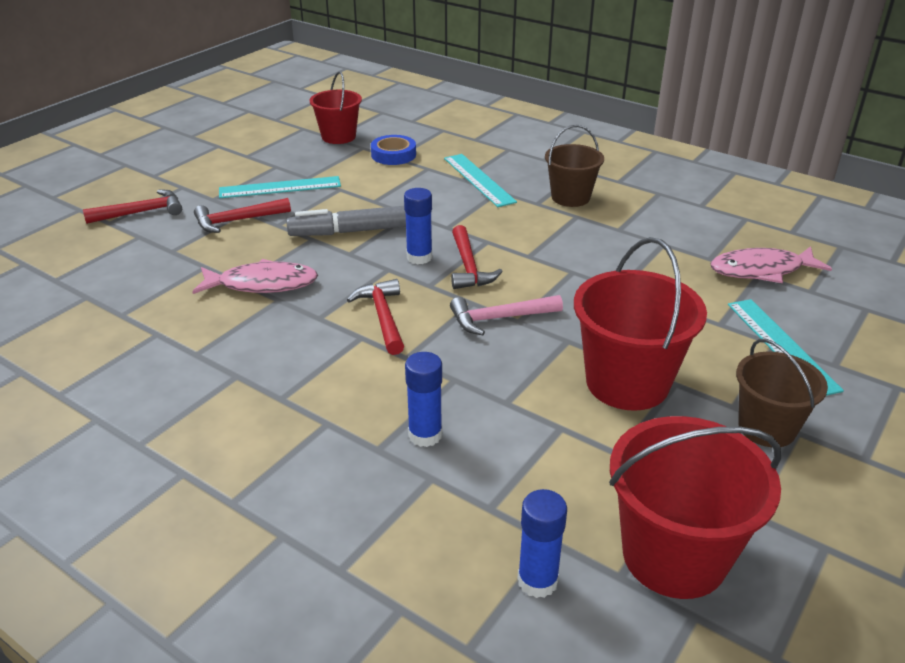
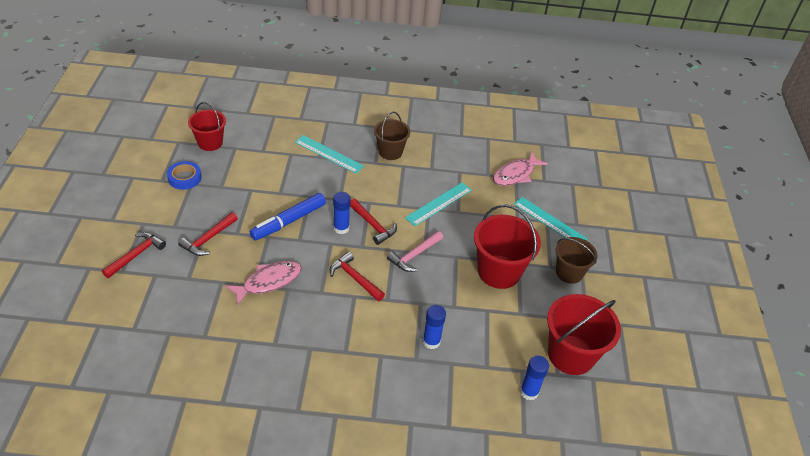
camera: 35 degrees left, 10 degrees up
turquoise ruler [219,176,341,198] -> turquoise ruler moved to [405,183,472,226]
grey marker [286,206,406,236] -> blue marker [250,193,326,240]
blue tape [371,135,416,165] -> blue tape moved to [167,161,202,190]

